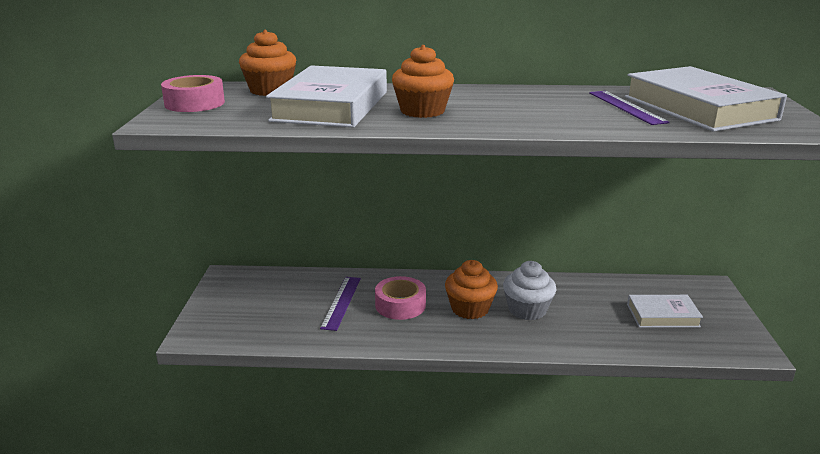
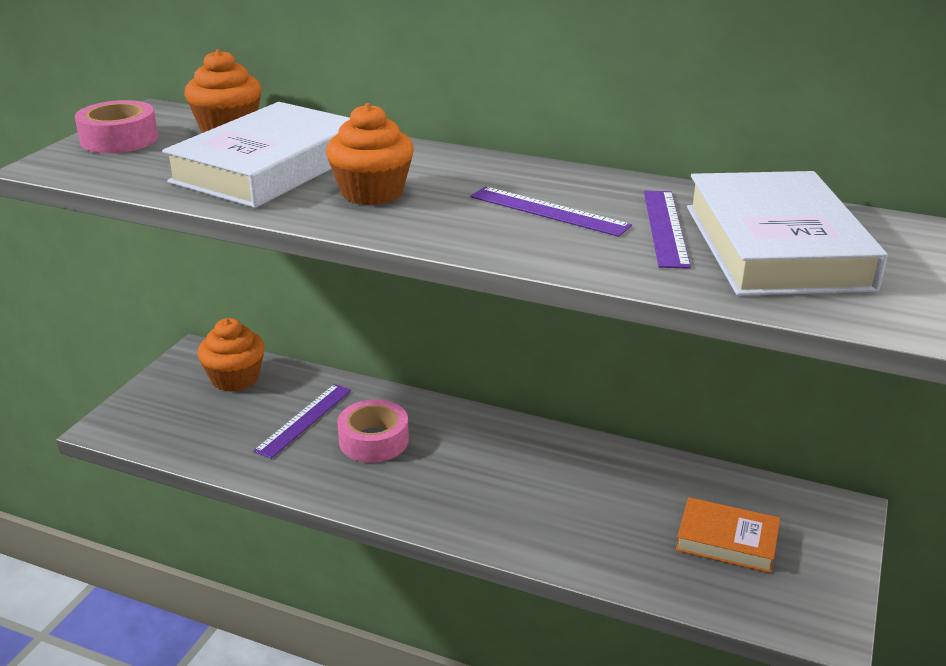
camera: 20 degrees right, 5 degrees up
orange cupcake [445,260,498,319] -> orange cupcake moved to [198,318,265,392]
white cupcake [503,261,557,320] -> none
white book [627,295,703,328] -> orange book [676,497,780,573]
none -> purple ruler [470,187,632,237]

